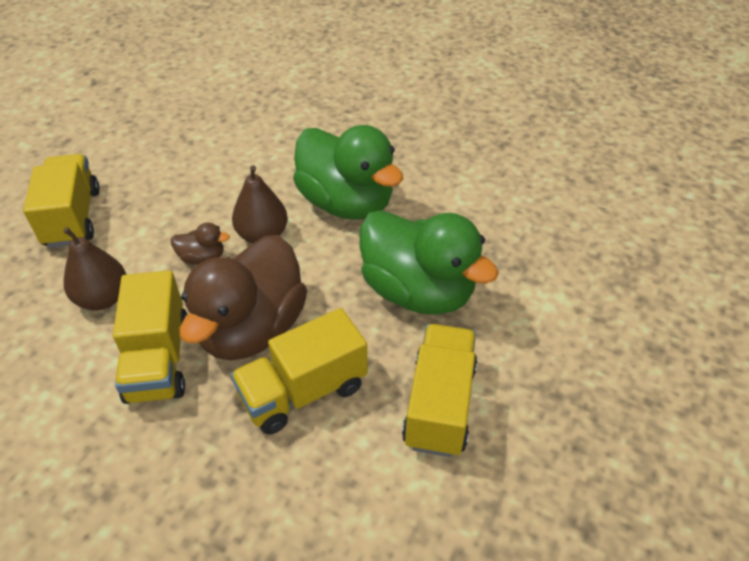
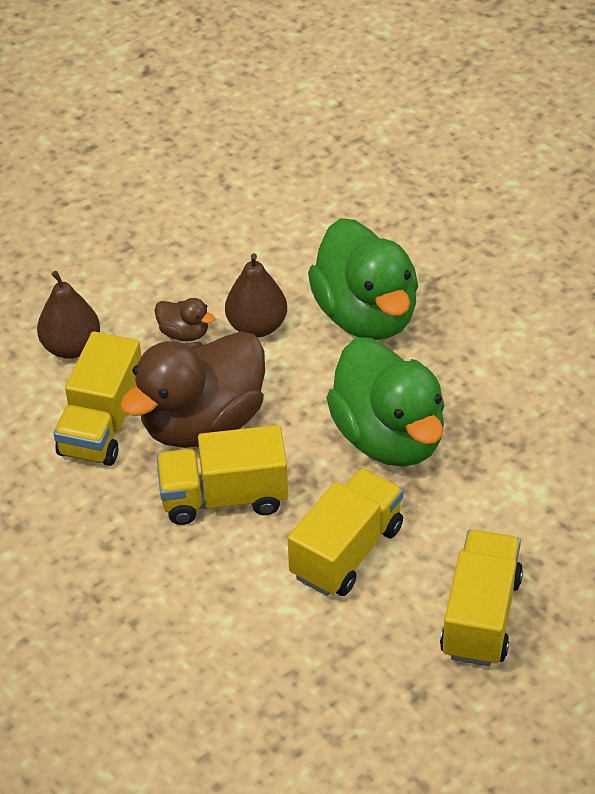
camera: 25 degrees right, 0 degrees up
yellow truck [23,154,100,248] -> yellow truck moved to [440,530,523,666]

